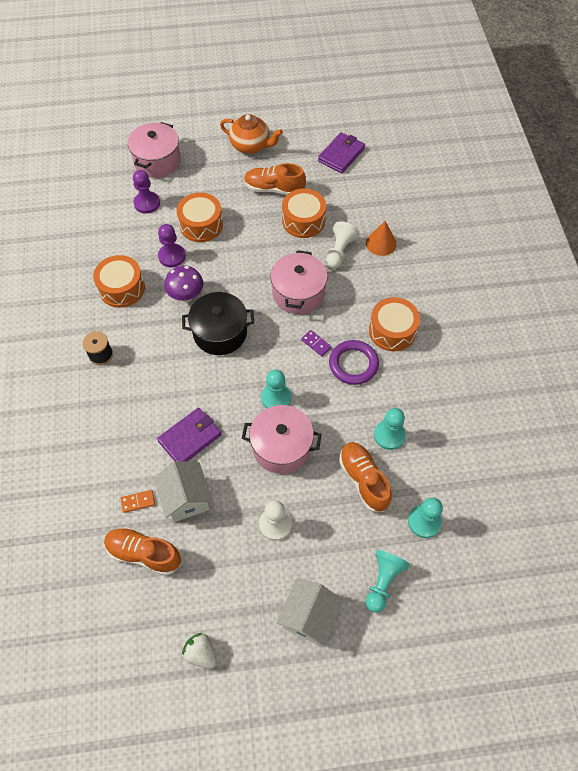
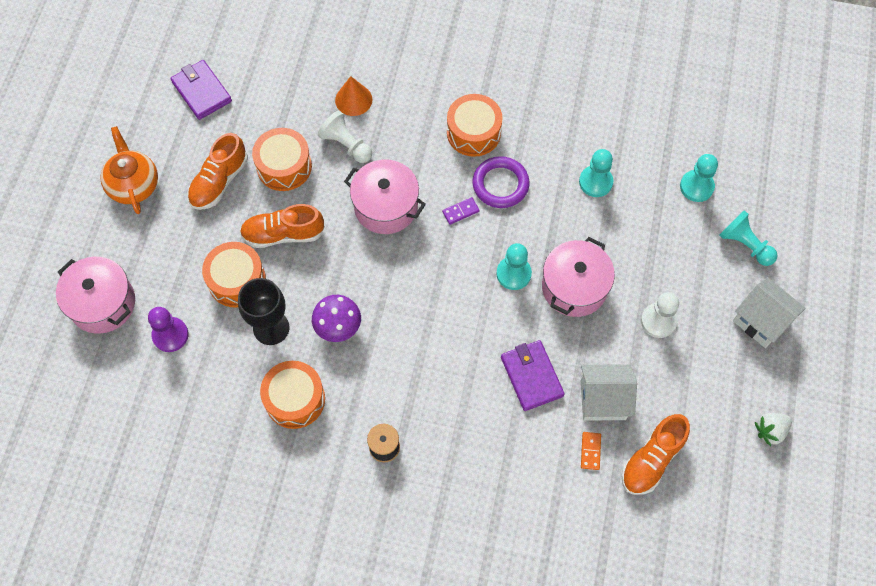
camera: 70 degrees left, 5 degrees up
purple pawn [158,224,186,268] -> black goblet [238,278,289,345]
black pot [182,292,254,355] -> none
orange teapot [220,114,283,154] -> orange teapot turned 60 degrees counterclockwise [101,126,158,214]
orange shoe [339,442,392,512] -> orange shoe moved to [240,204,325,248]

